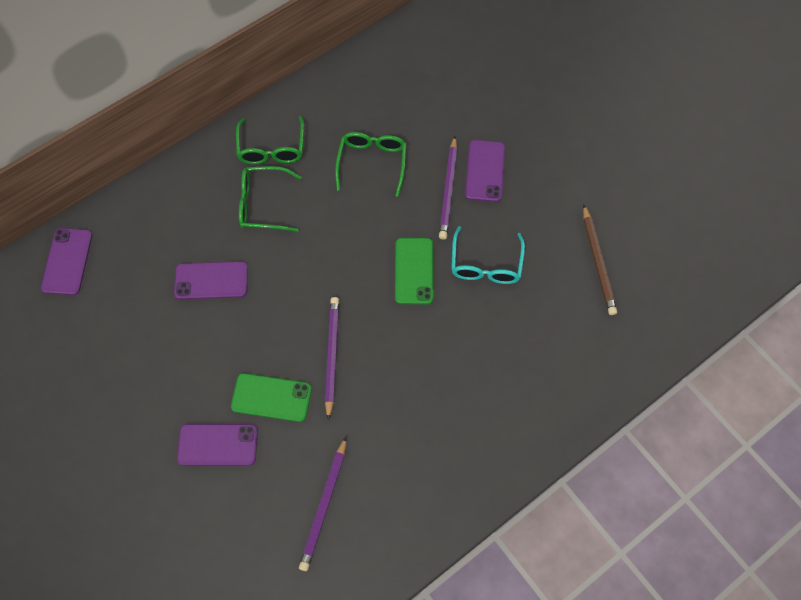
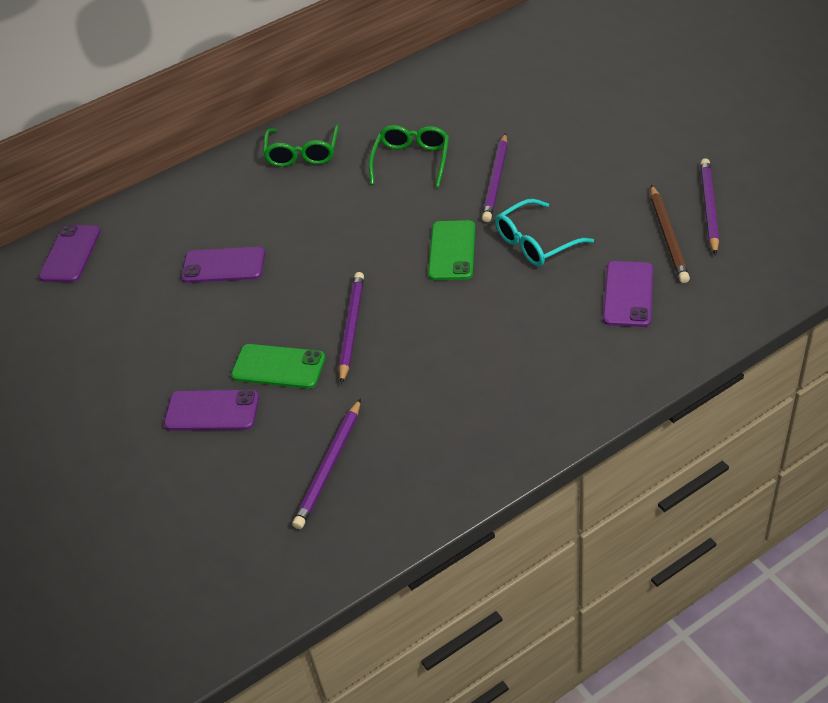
camera: 10 degrees right, 20 degrees down
green glasses [239,166,302,232] -> none
turquoise glasses [451,226,525,284] -> turquoise glasses turned 45 degrees clockwise [495,199,594,267]
purple phone [465,140,505,202] -> purple phone moved to [603,261,653,327]
none -> purple pencil [700,158,719,255]

